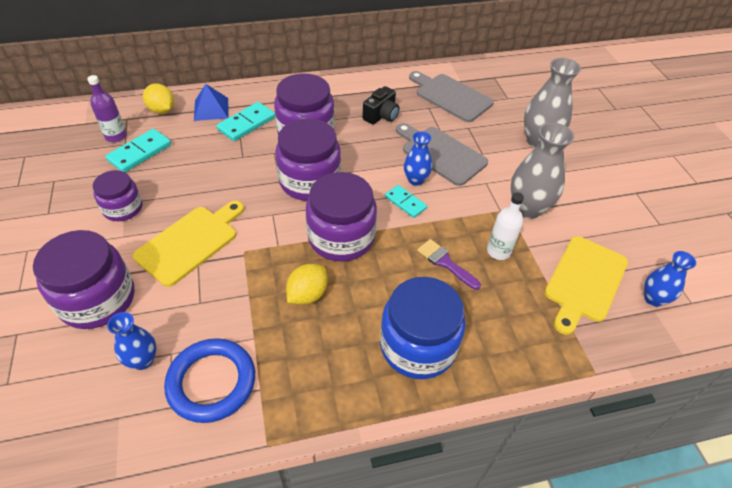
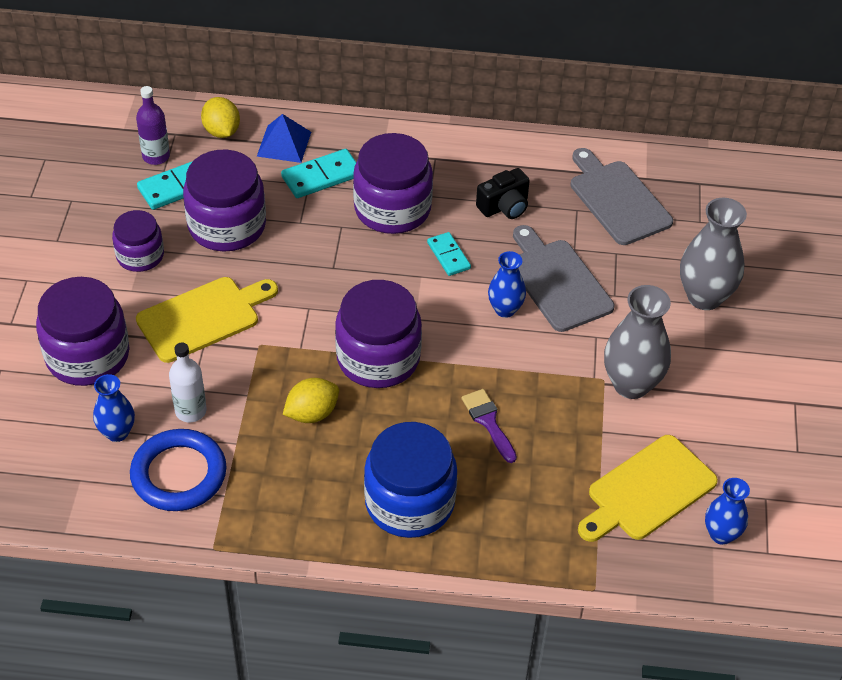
camera: 20 degrees right, 0 degrees up
purple jar [275,118,341,201] -> purple jar moved to [183,150,266,252]
turquoise domino [385,185,427,218] -> turquoise domino moved to [427,232,471,276]
white bottle [487,192,524,260] -> white bottle moved to [169,343,206,422]

